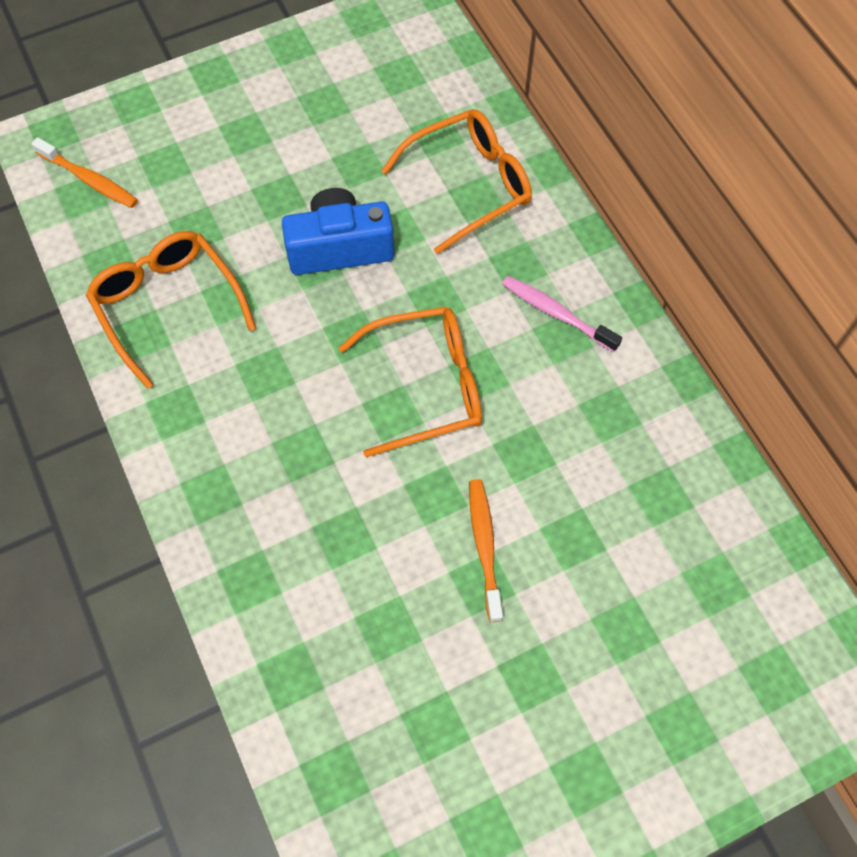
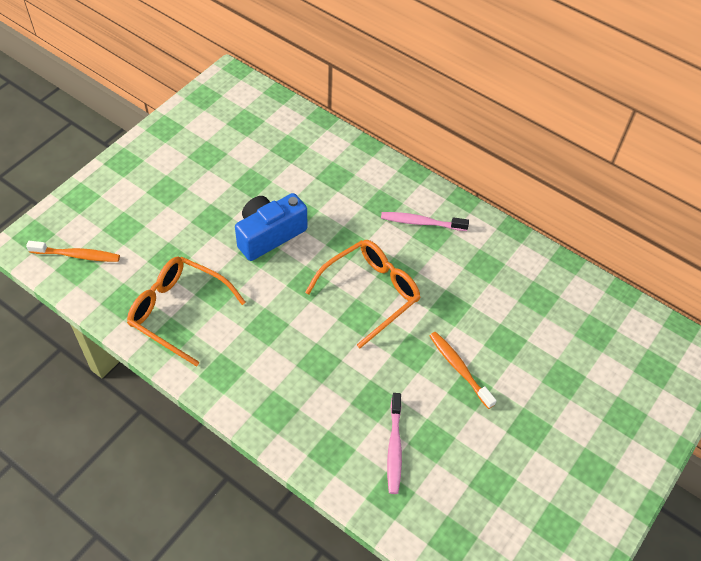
camera: 30 degrees left, 10 degrees down
orange glasses [381,109,532,254] -> none
none -> pink toothbrush [387,393,402,494]

